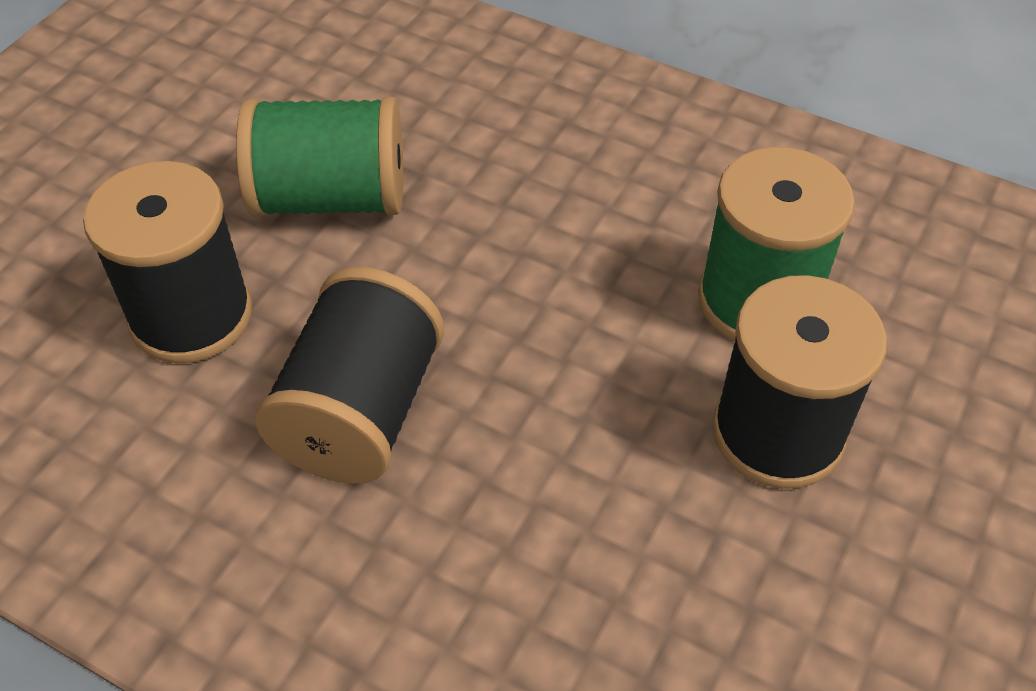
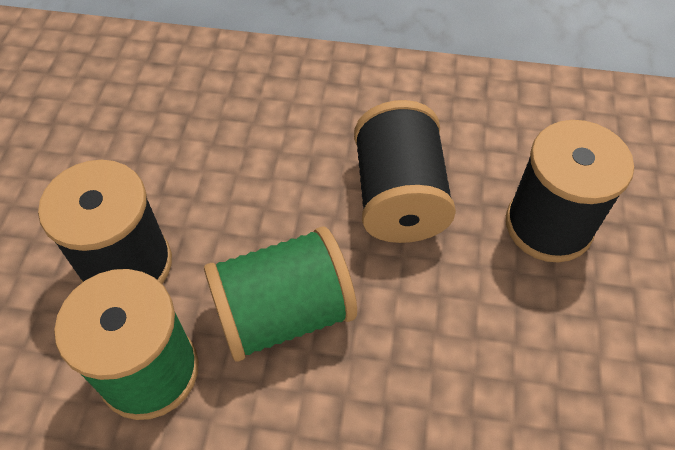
camera: 160 degrees right, 5 degrees up
green spool [236,97,403,217] -> green spool moved to [204,226,357,362]

